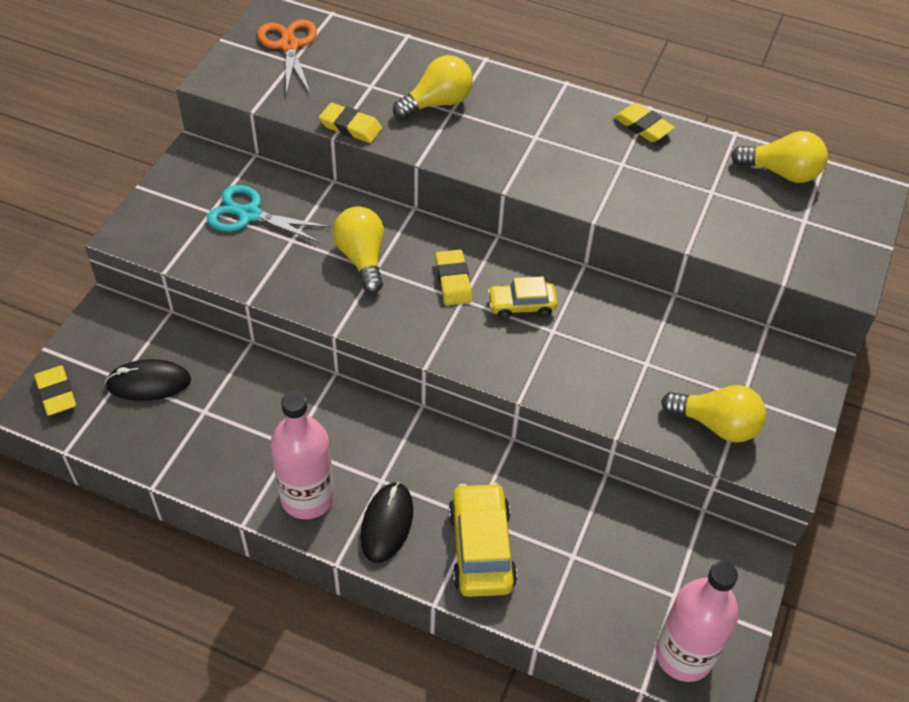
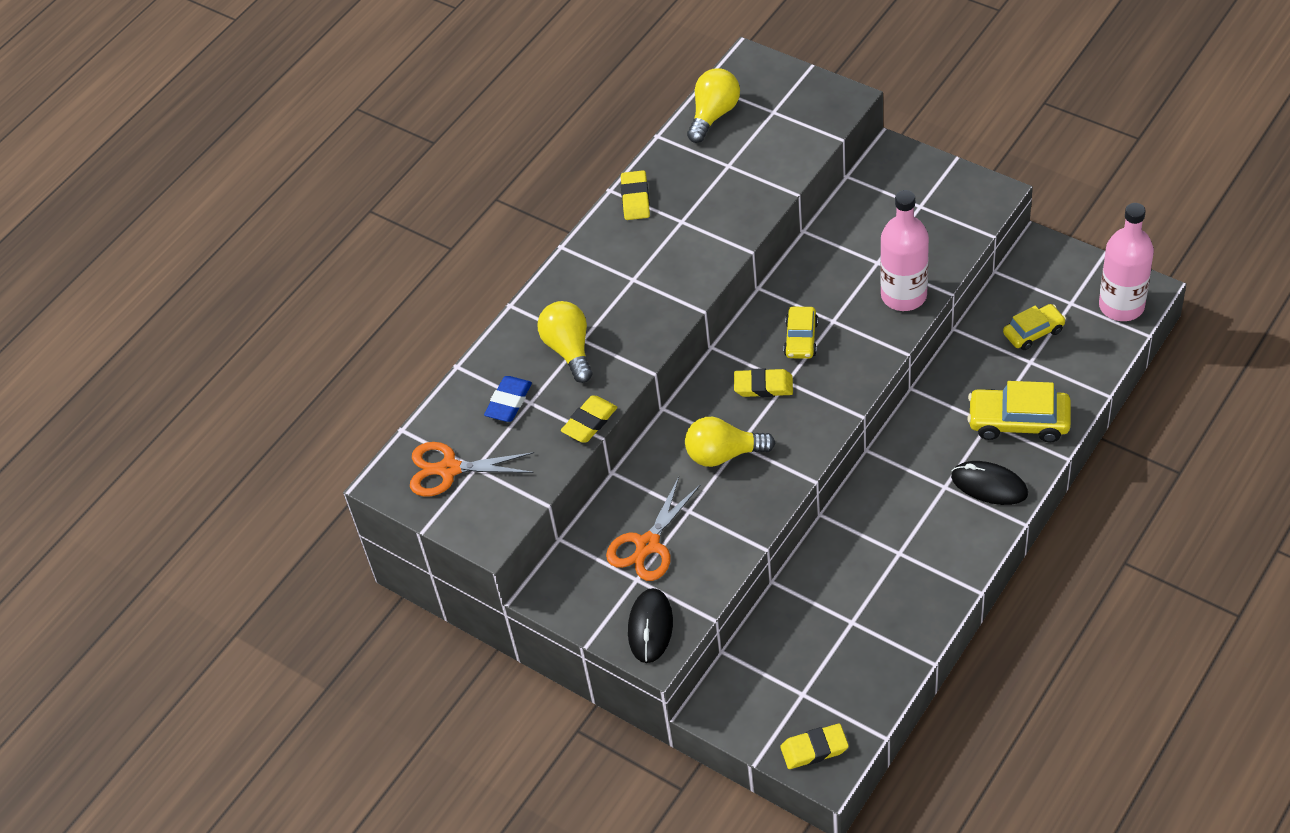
camera: 70 degrees left, 0 degrees up
black mouse [105,359,191,401] -> black mouse moved to [628,588,673,663]
turquoise scissors [207,185,331,243] -> orange scissors [606,477,701,581]
pink bottle [270,391,335,519] -> pink bottle moved to [880,190,929,311]
yellow eraser [614,103,675,142] -> yellow eraser turned 60 degrees counterclockwise [621,170,650,220]
yellow light bulb [661,385,766,443] -> none
none -> blue eraser [484,376,532,422]
none -> yellow car [1003,304,1066,350]

